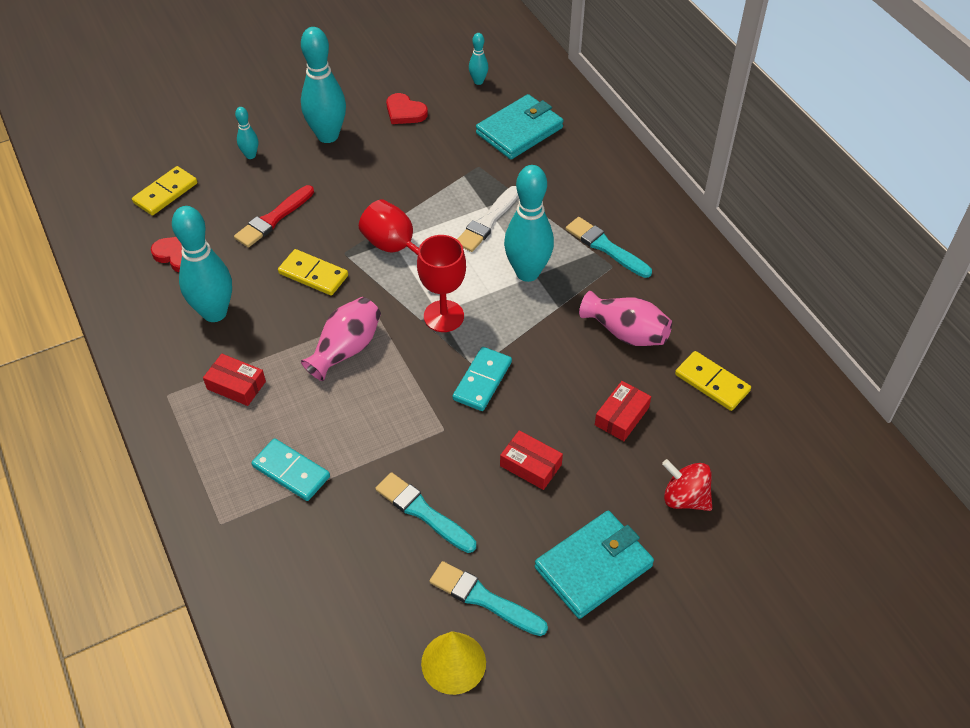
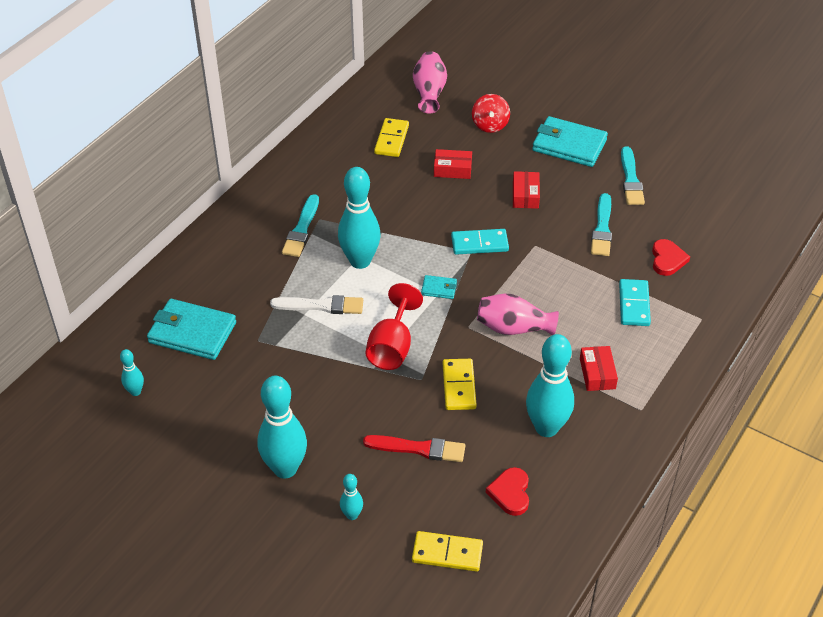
camera: 120 degrees left, 5 degrees down
red heart [386,93,428,124] -> red heart moved to [652,239,690,276]
red goblet [417,235,466,332] -> turquoise wallet [421,275,457,299]
yellow cone [421,631,486,695] -> none
pink vase [579,291,672,346] -> pink vase moved to [413,51,447,114]

